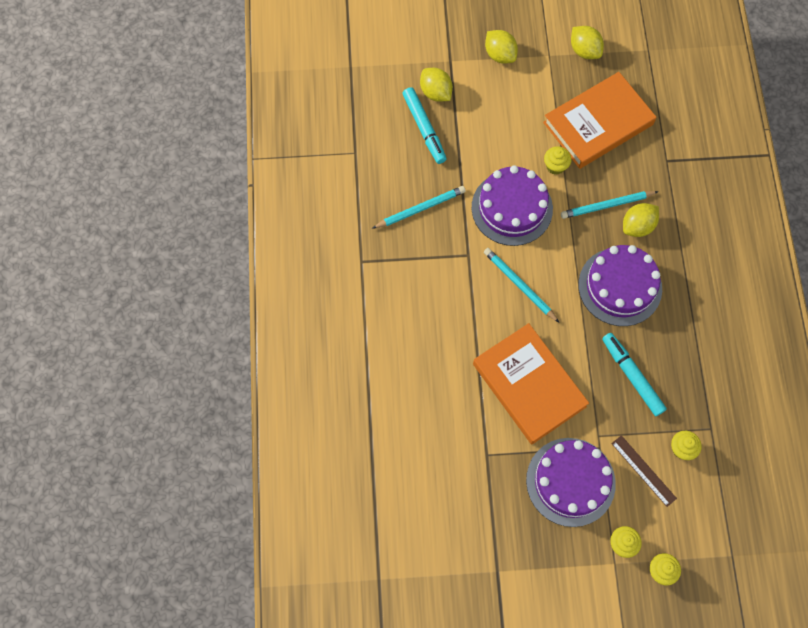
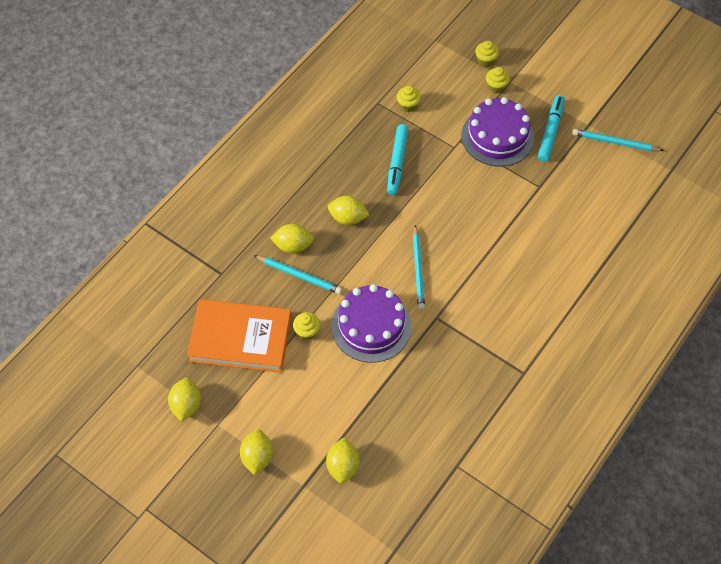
camera: 140 degrees left, 10 degrees down
turquoise pencil [372,186,466,229] -> turquoise pencil moved to [572,129,664,151]
turquoise marker [402,87,447,164] -> turquoise marker moved to [538,95,565,162]
orange book [473,323,589,444] -> none
purple cake [578,245,662,326] -> yellow lemon [328,196,369,225]
brown ruler [611,435,677,507] -> none

